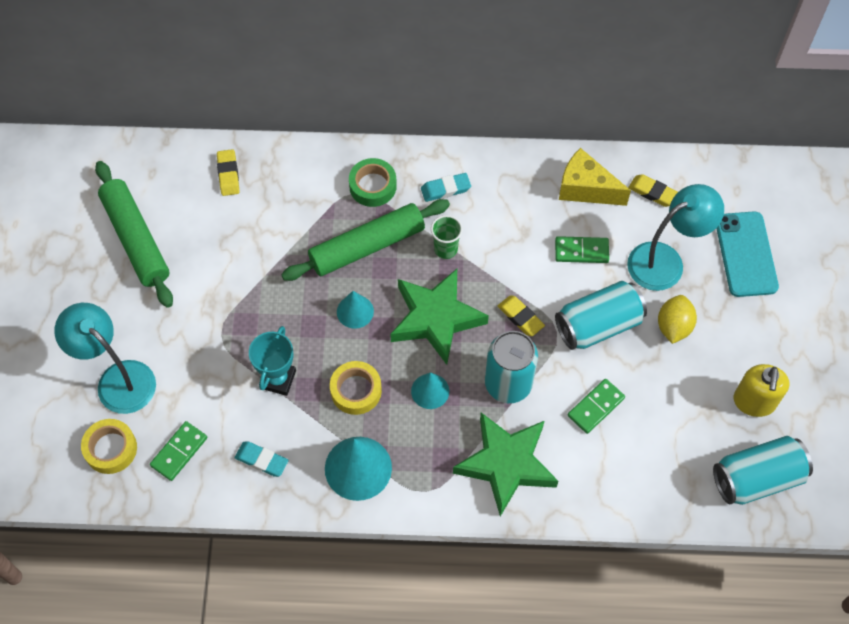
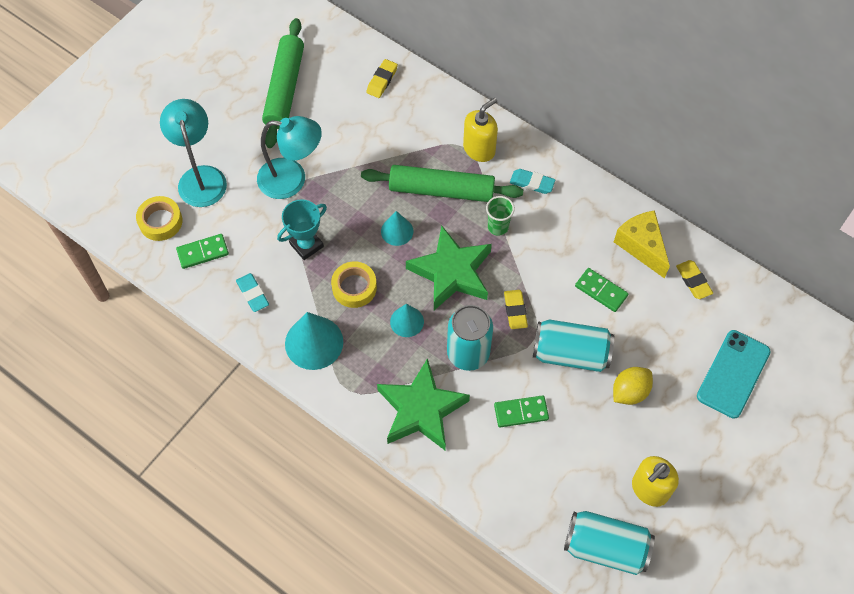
camera: 35 degrees right, 0 degrees up
green tape [349,158,397,207] -> yellow soap dispenser [463,98,498,162]
turquoise lamp [627,184,724,291] -> turquoise lamp moved to [257,116,322,199]

